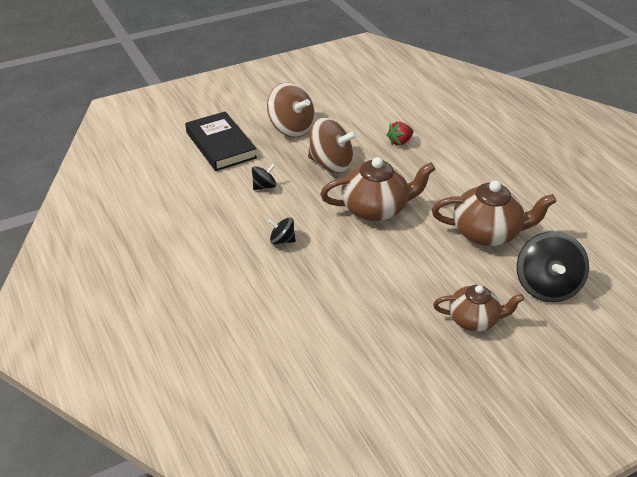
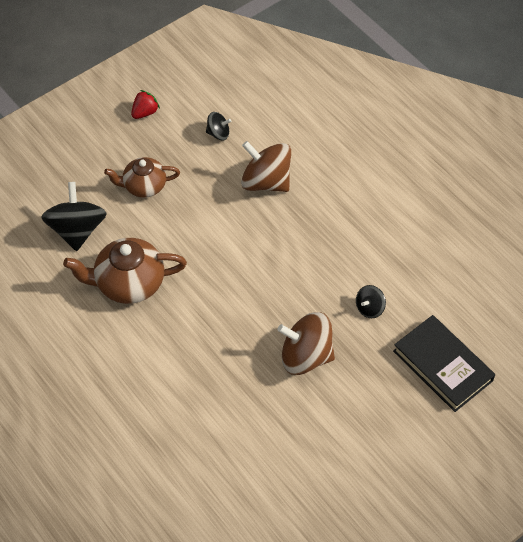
camera: 170 degrees right, 15 degrees up
brown spinning top [267,83,315,137] -> brown spinning top moved to [241,141,291,192]
black spinning top [268,217,296,244] -> black spinning top moved to [206,112,231,140]
brown teapot [320,157,435,221] -> none
red strawberry [387,122,413,146] -> red strawberry moved to [131,90,160,119]

